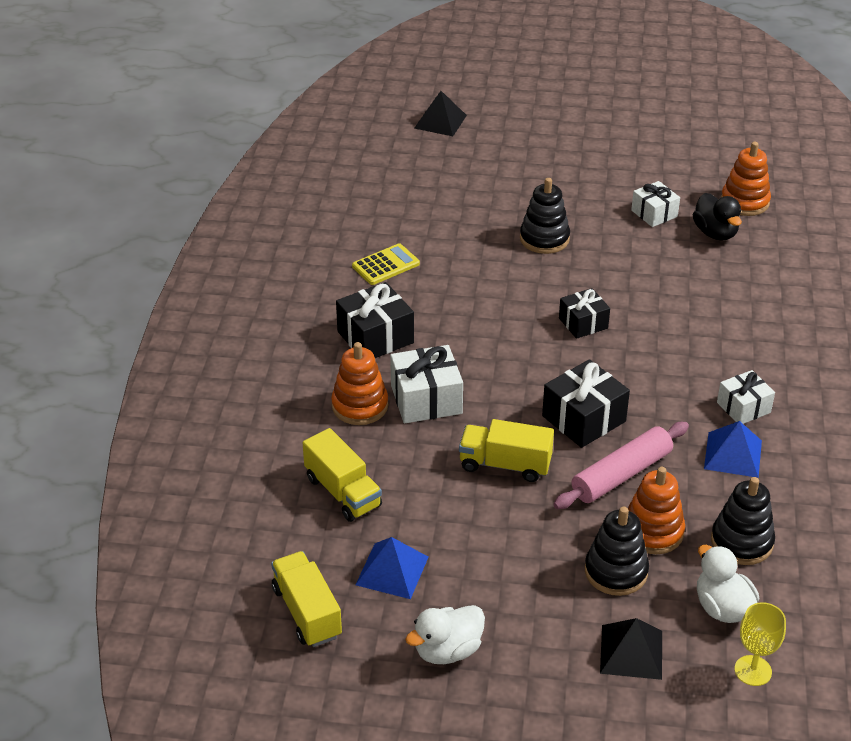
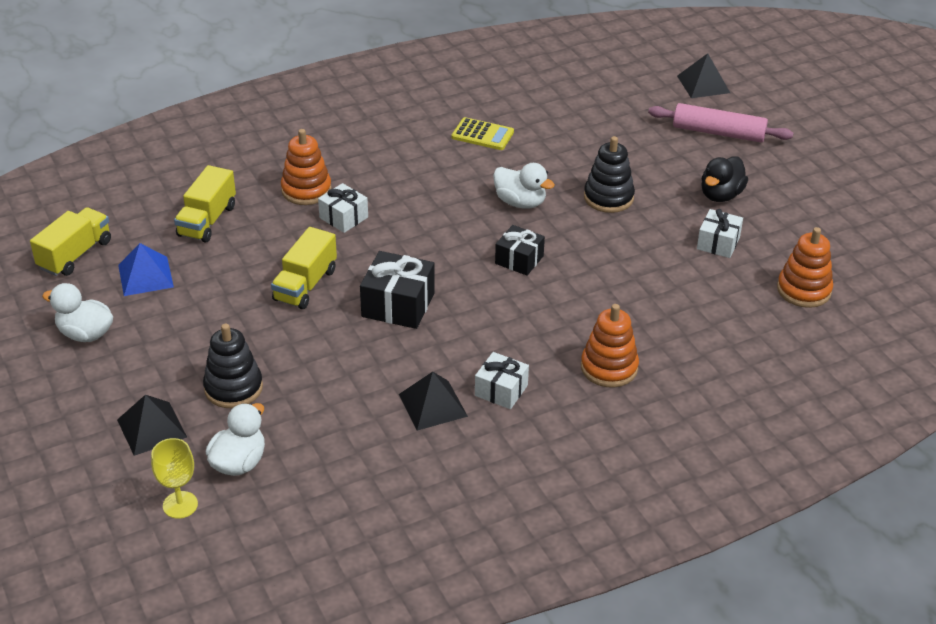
camera: 55 degrees right, 0 degrees up
black gift [336,282,414,358] -> none
white gift [390,345,463,424] -> white gift [318,183,368,233], size x0.65
yellow truck [459,419,554,482] -> yellow truck turned 135 degrees counterclockwise [271,227,337,309]
pink rolling pin [553,422,689,509] -> pink rolling pin moved to [648,103,793,142]
orange stacking toy [628,467,685,554] -> orange stacking toy moved to [581,304,639,387]
black duck [693,193,742,240] -> black duck moved to [701,156,748,202]
blue pyramid [704,421,762,478] -> black pyramid [399,372,468,431]
black stacking toy [711,477,775,565] -> none
none -> white duck [493,163,555,209]

